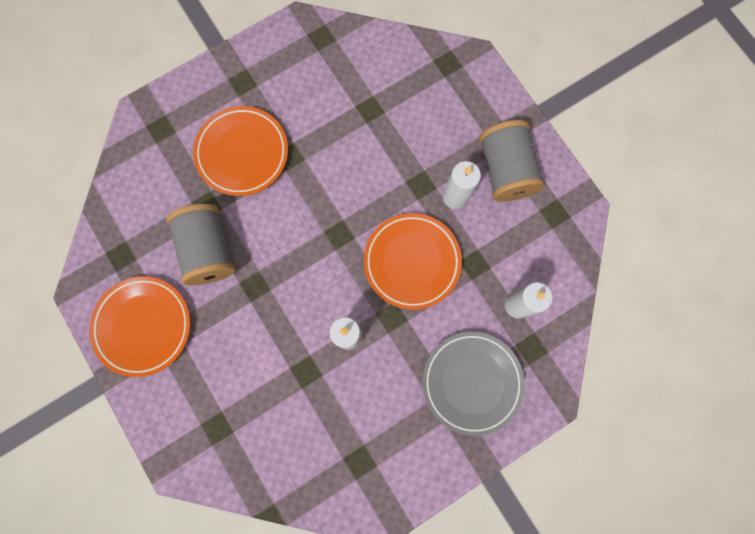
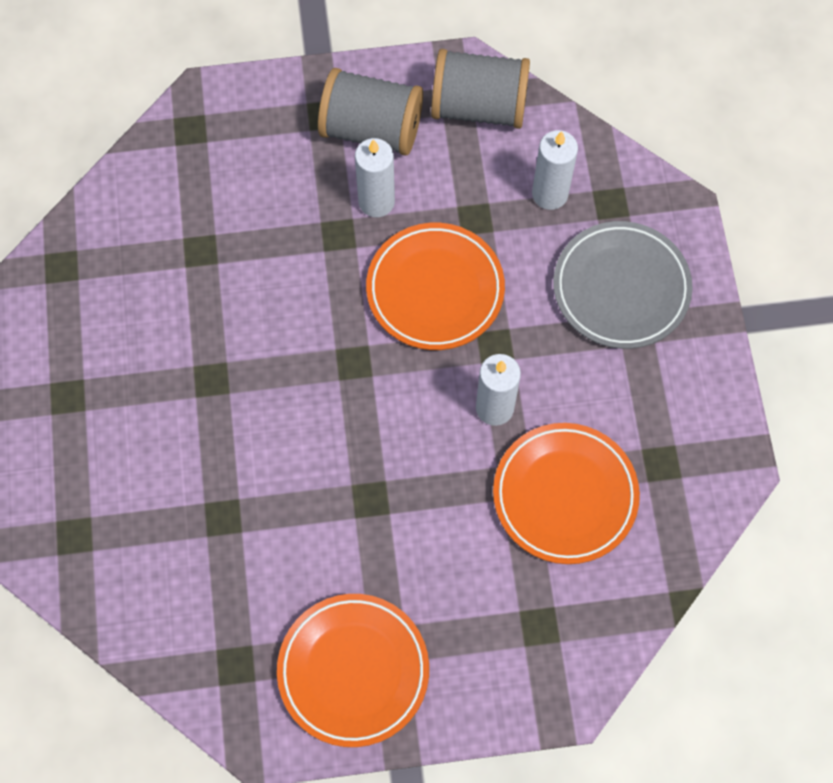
camera: 65 degrees left, 10 degrees down
grey spool [166,204,235,286] -> grey spool moved to [431,49,530,129]
orange plate [193,106,288,196] -> orange plate moved to [493,423,640,564]

